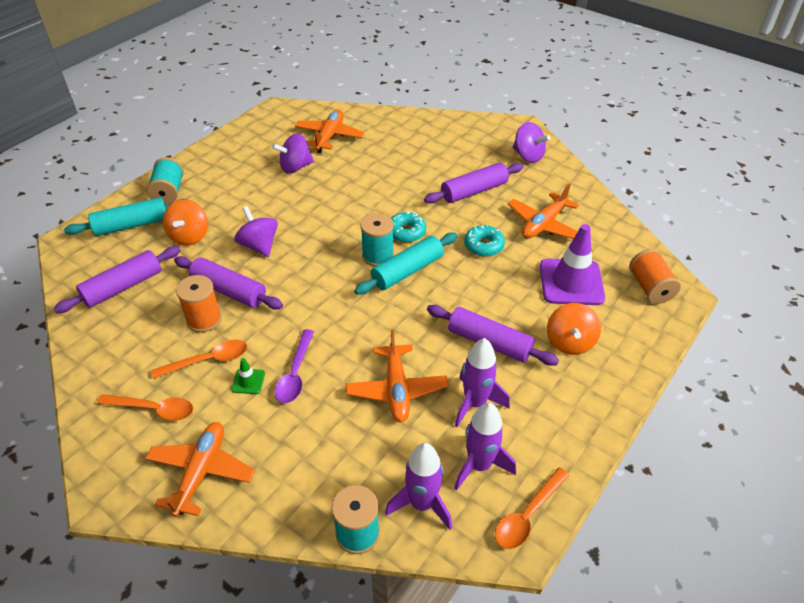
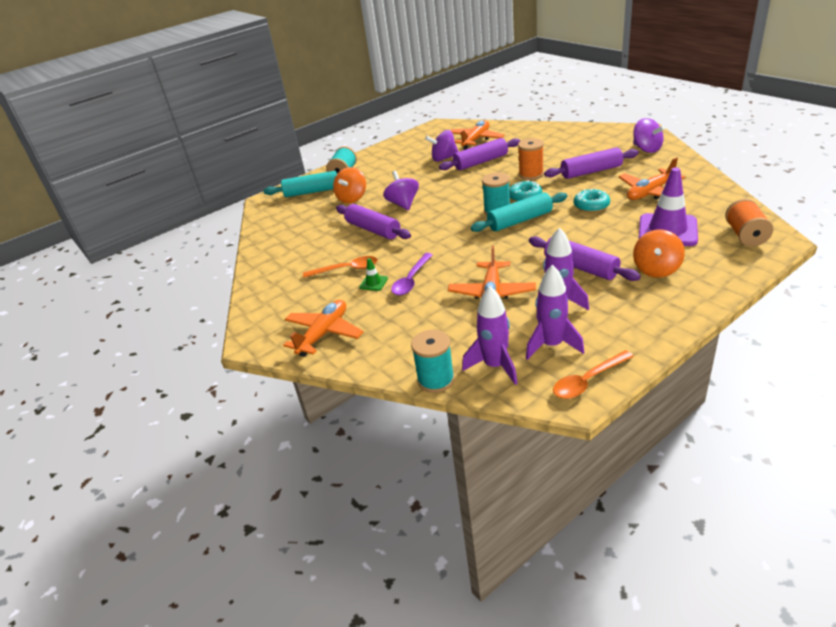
camera: 20 degrees right, 10 degrees down
purple rolling pin [54,246,181,313] -> purple rolling pin moved to [439,138,520,170]
orange spoon [97,394,193,421] -> none
orange spool [176,275,222,332] -> orange spool moved to [518,138,544,180]

